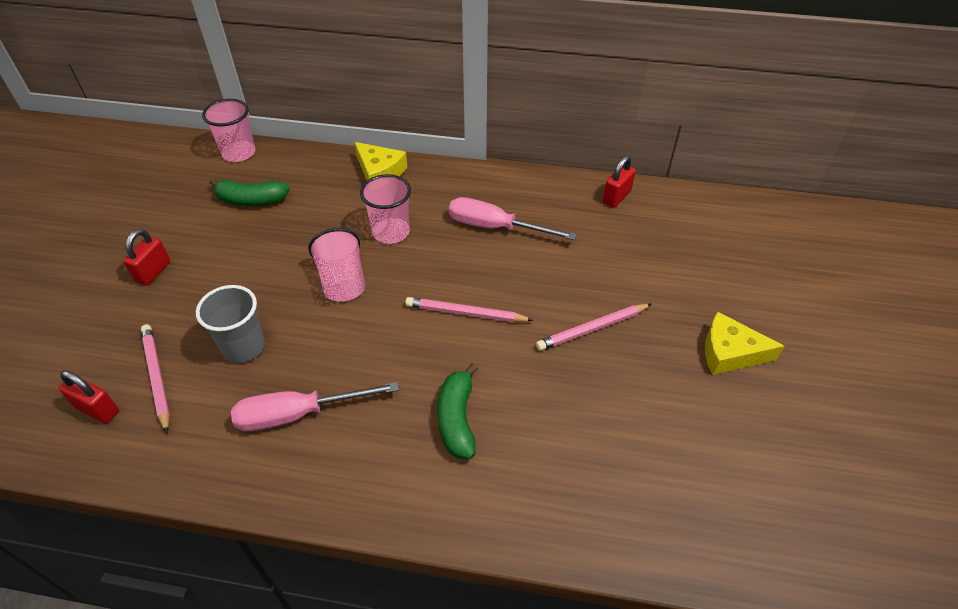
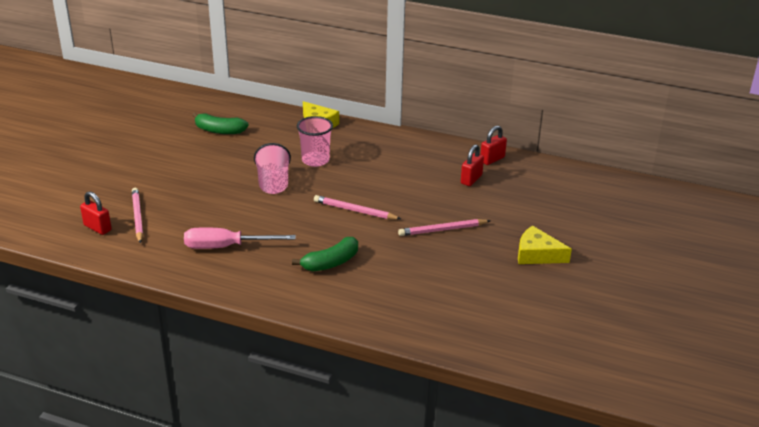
camera: 10 degrees right, 15 degrees down
red padlock [124,229,170,286] -> red padlock moved to [461,144,484,186]
grey cup [196,285,265,363] -> none
pink cup [202,99,255,162] -> none
green banana [437,363,478,459] -> green banana turned 135 degrees counterclockwise [292,237,358,271]
pink screwdriver [449,197,577,240] -> none

